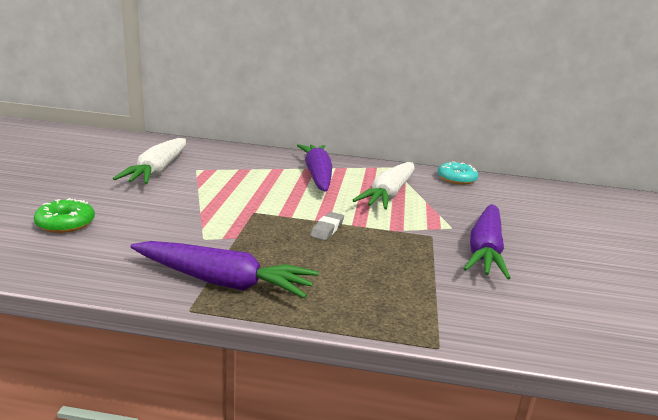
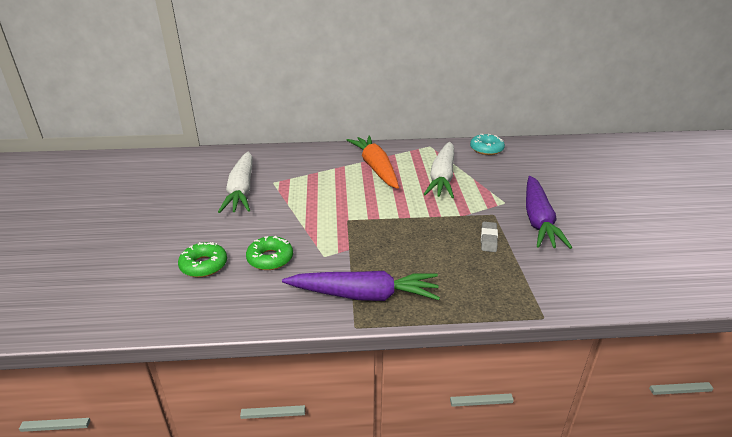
camera: 10 degrees left, 10 degrees up
purple carrot [297,144,332,192] -> orange carrot [347,136,399,189]
grey eraser [310,212,344,240] -> grey eraser moved to [481,222,498,252]
none -> green donut [246,236,293,270]

